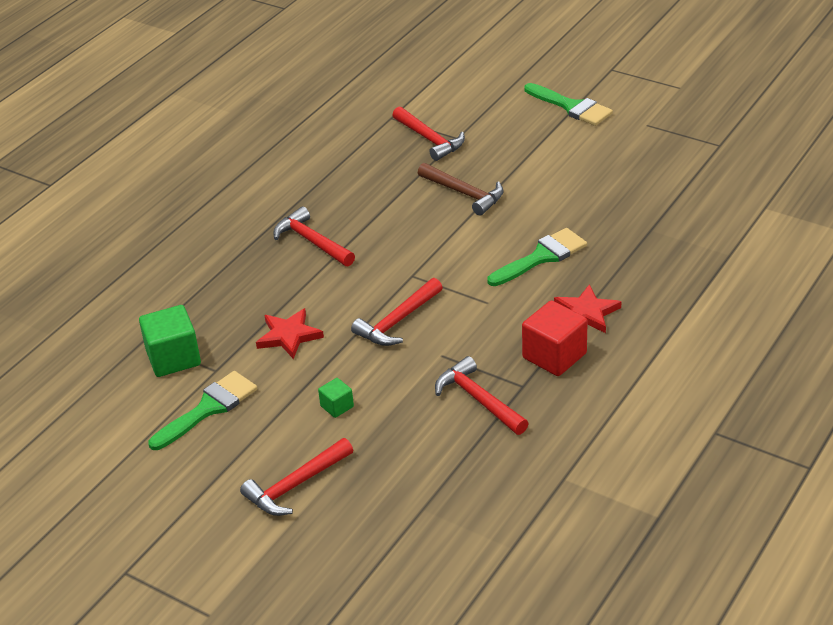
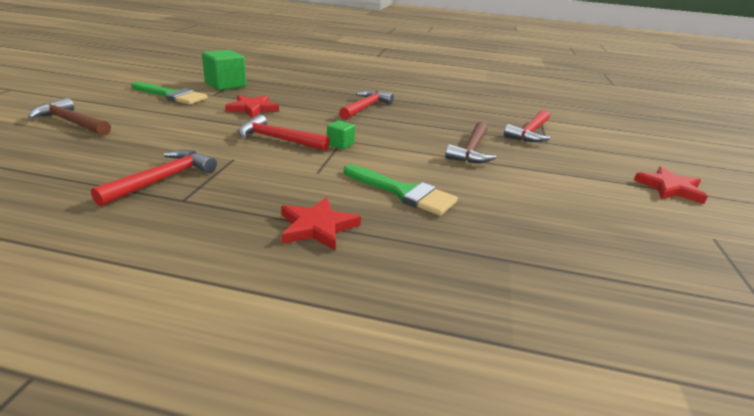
camera: 65 degrees right, 10 degrees down
red hammer [240,438,353,516] -> brown hammer [27,98,111,136]
green cube [318,378,354,418] -> green cube moved to [327,120,355,149]
red cube [522,300,588,376] -> none
green brush [524,83,613,126] -> red star [634,167,708,204]

